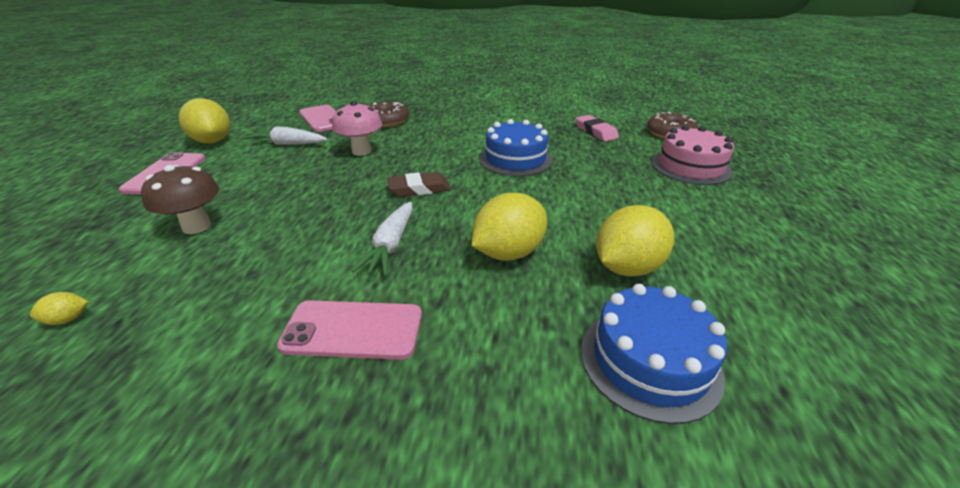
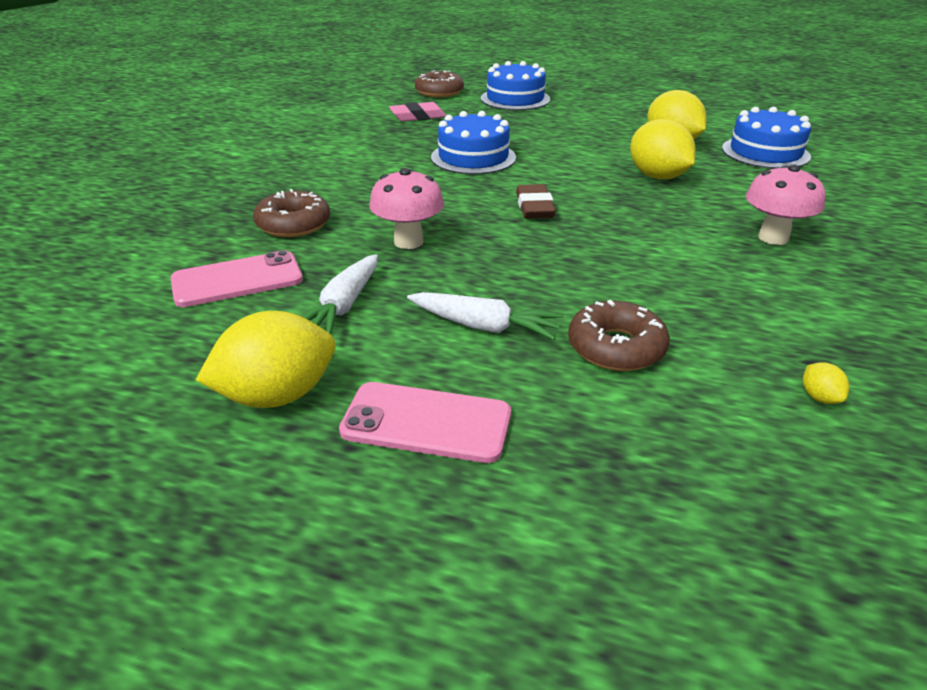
camera: 80 degrees left, 0 degrees up
brown mushroom [141,165,219,234] -> brown donut [568,300,670,371]
pink phone [277,300,422,360] -> pink mushroom [746,165,826,245]
white carrot [352,202,413,276] -> white carrot moved to [407,292,564,340]
pink cake [651,125,734,185] -> blue cake [481,61,550,110]

